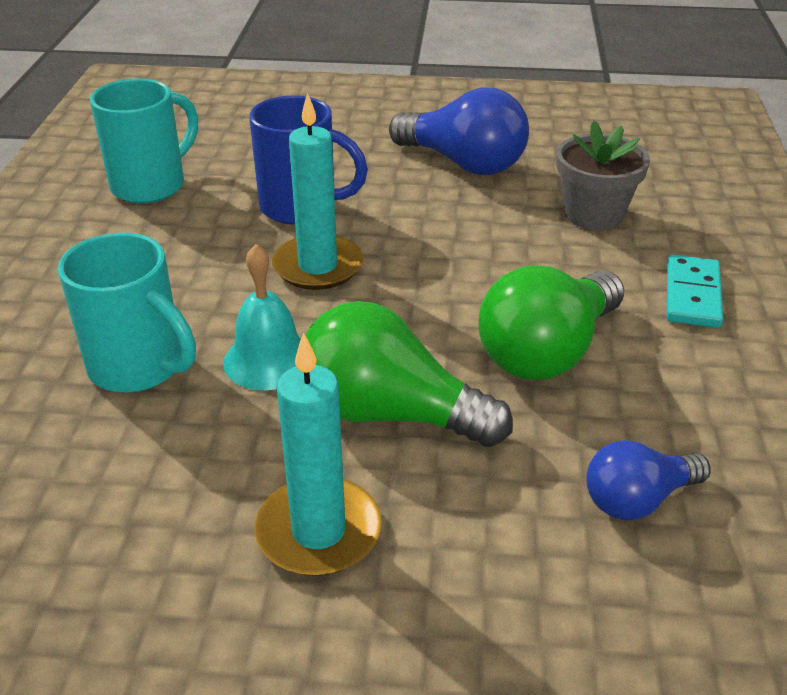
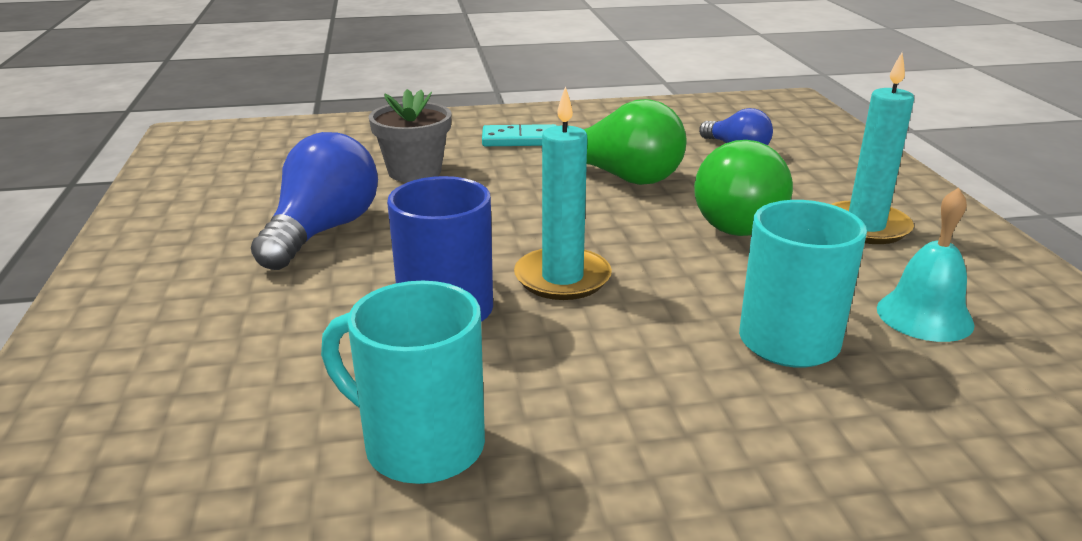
camera: 105 degrees left, 10 degrees down
turquoise bell [223,244,301,390] -> turquoise bell moved to [877,187,975,342]

